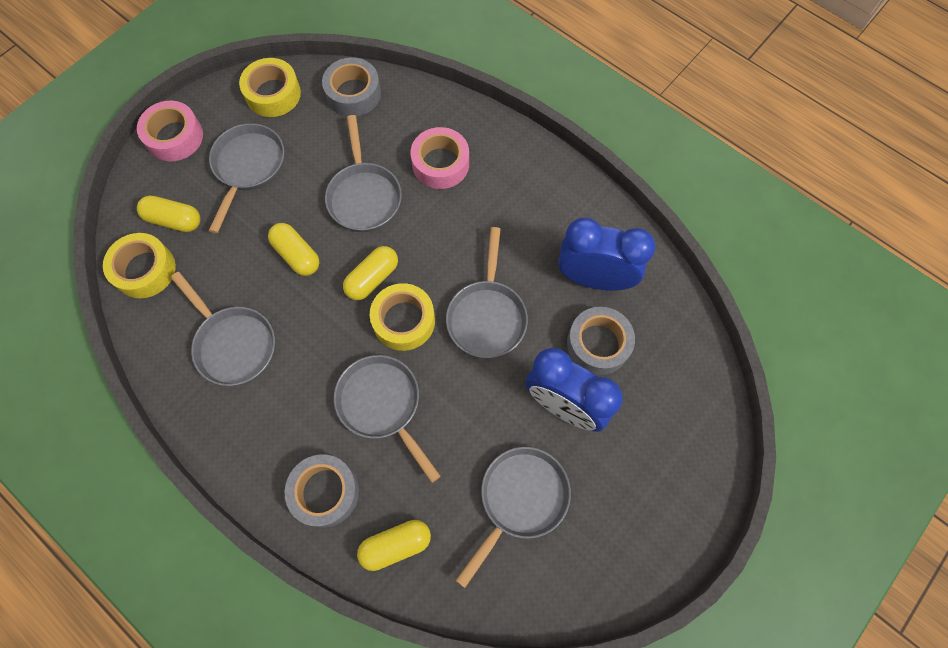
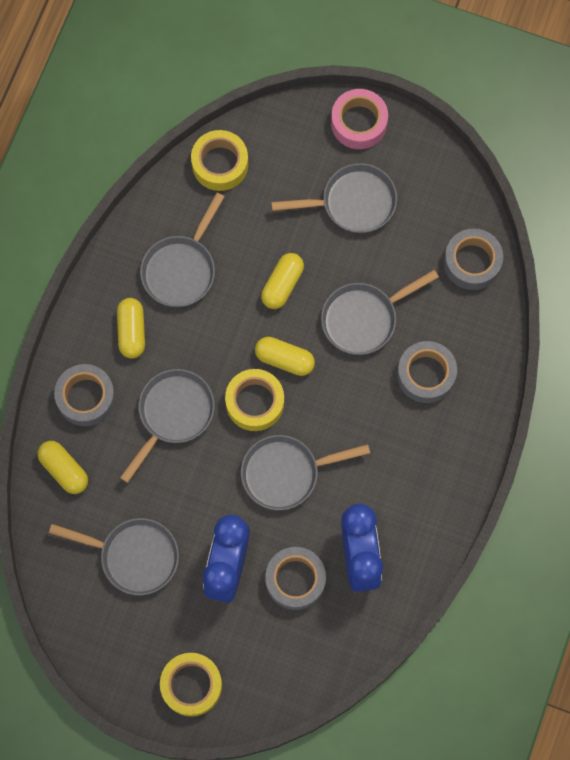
camera: 70 degrees right, 5 degrees up
yellow capsule [137,196,200,232] -> yellow capsule moved to [117,298,145,359]
yellow tape [239,58,301,117] -> yellow tape moved to [160,653,222,717]
pink tape [411,127,469,189] -> grey tape [397,341,457,403]

